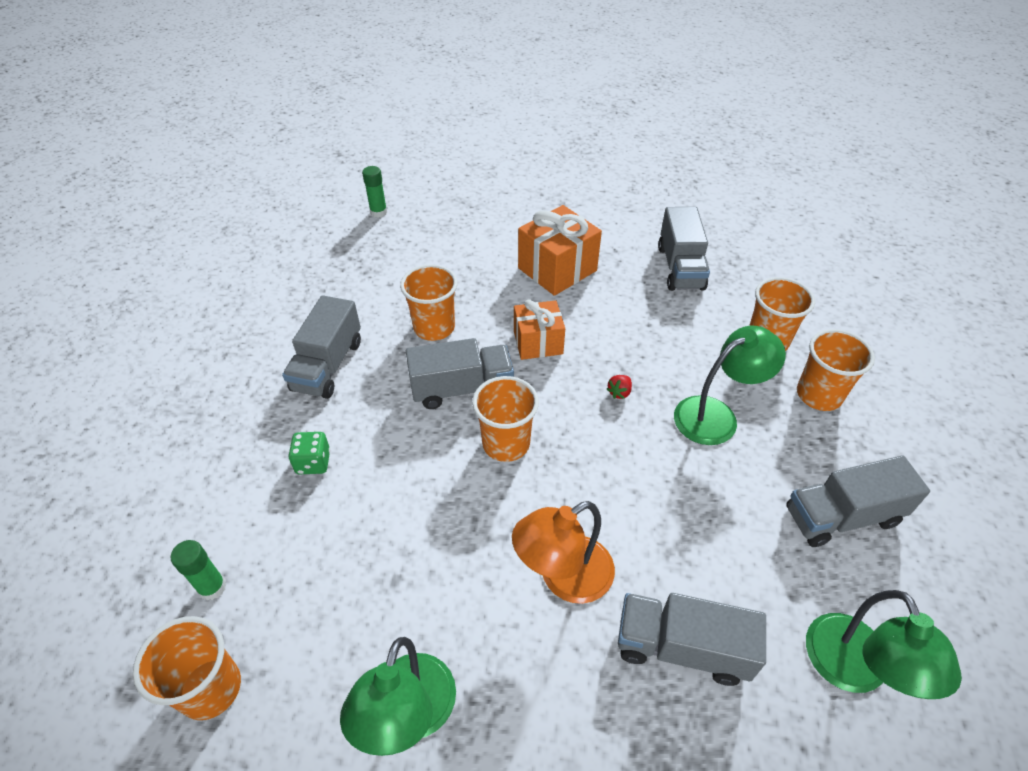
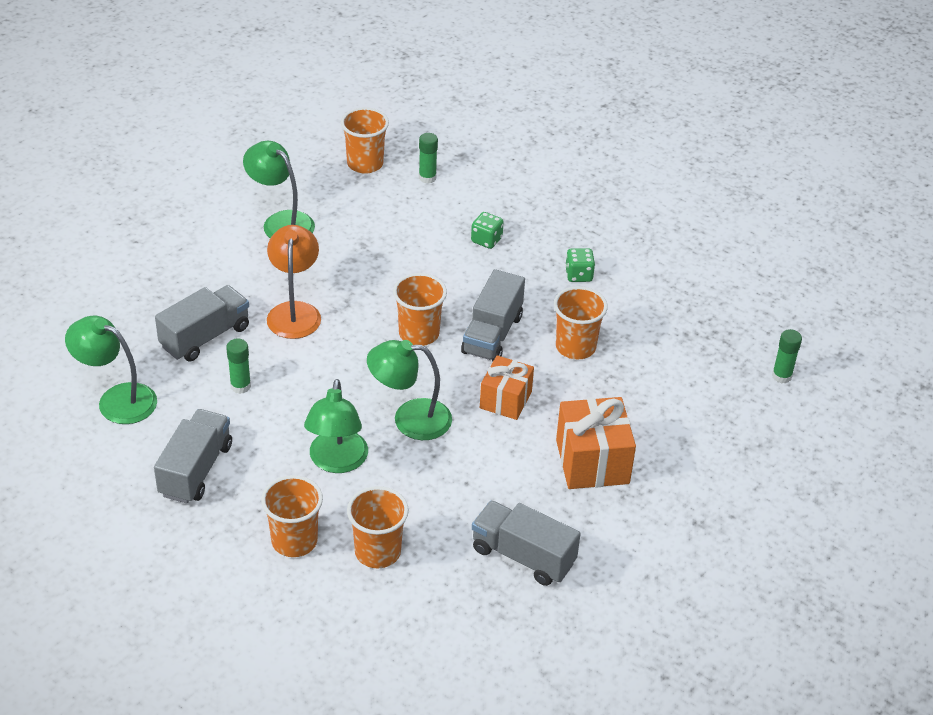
camera: 120 degrees right, 5 degrees down
grey truck [282,295,361,399] -> green dice [565,248,595,282]
red strawberry [607,375,632,399] -> green lamp [367,340,452,440]
none -> green glue stick [226,339,251,394]

